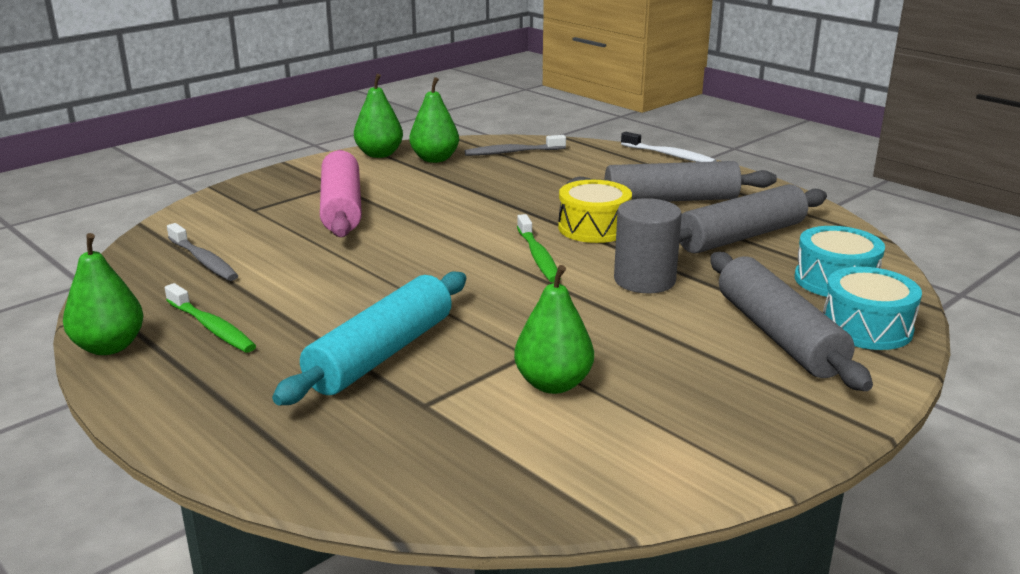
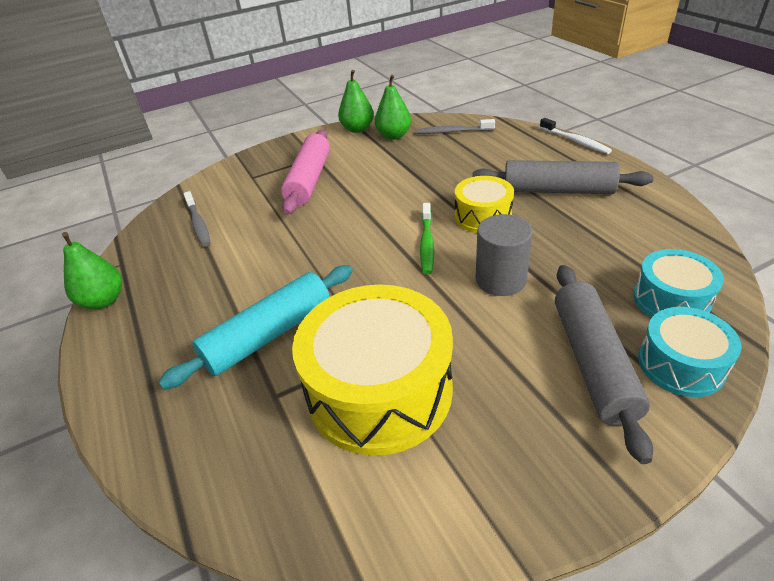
camera: 20 degrees right, 15 degrees up
green toothbrush [165,283,256,353] -> none
green pear [514,265,594,394] -> yellow drum [292,284,453,456]
grey rolling pin [679,184,827,253] -> none

